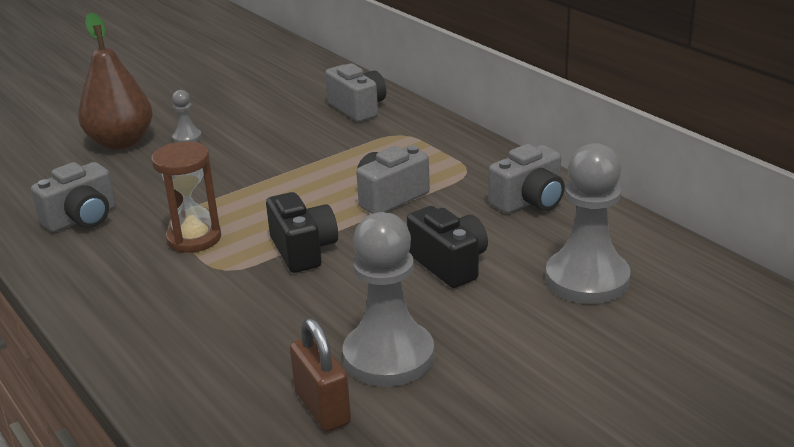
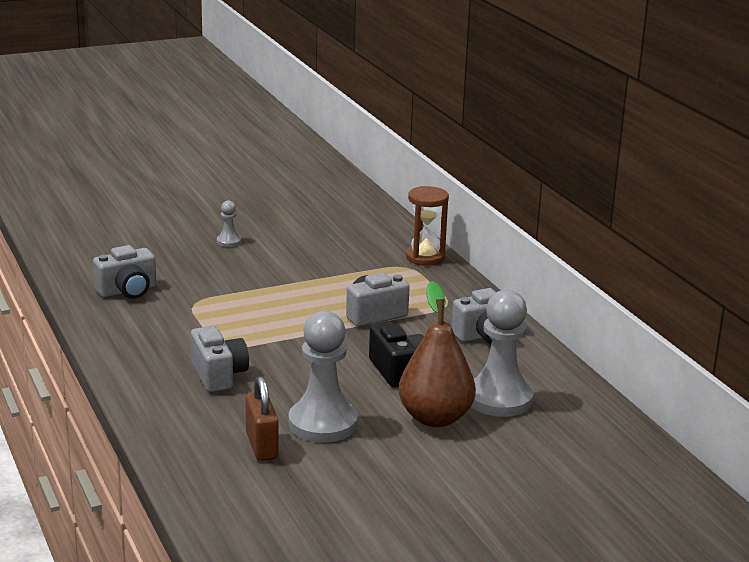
camera: 10 degrees right, 5 degrees down
brown pear [78,13,153,150] -> brown pear moved to [399,281,476,427]
brown hourglass [151,142,221,253] -> brown hourglass moved to [406,186,449,266]
black camera [266,192,338,273] -> none
grey camera [325,63,386,122] -> grey camera moved to [191,326,249,392]

